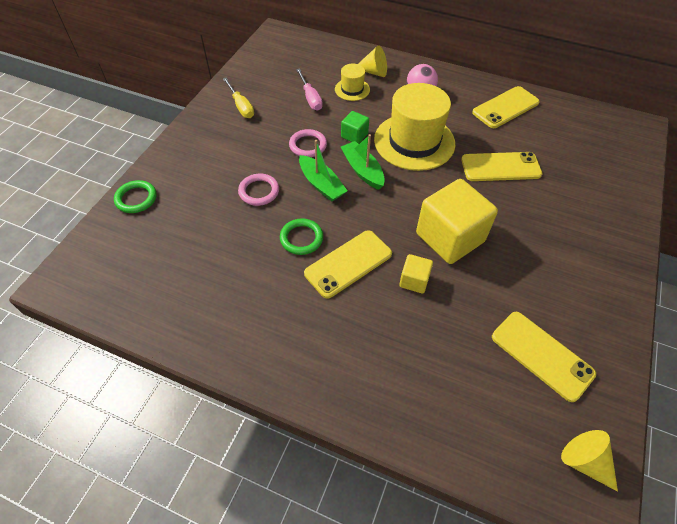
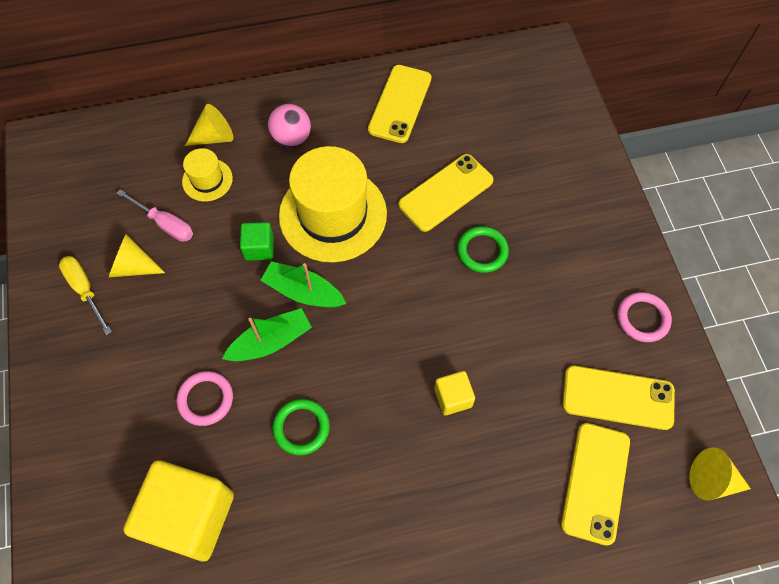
camera: 35 degrees left, 10 degrees up
green ring [114,180,157,213] -> green ring moved to [457,226,509,273]
yellow screwdriver [223,78,254,118] -> yellow screwdriver turned 150 degrees counterclockwise [59,256,112,335]
pink ring [289,129,327,157] -> pink ring moved to [617,292,672,342]
green boat [299,140,347,202] -> green boat turned 45 degrees counterclockwise [222,308,312,361]
yellow phone [304,230,392,299] -> yellow phone moved to [561,423,630,546]
yellow cube [416,179,498,264] -> yellow cube moved to [123,460,234,561]
none -> yellow cone [109,234,165,277]

